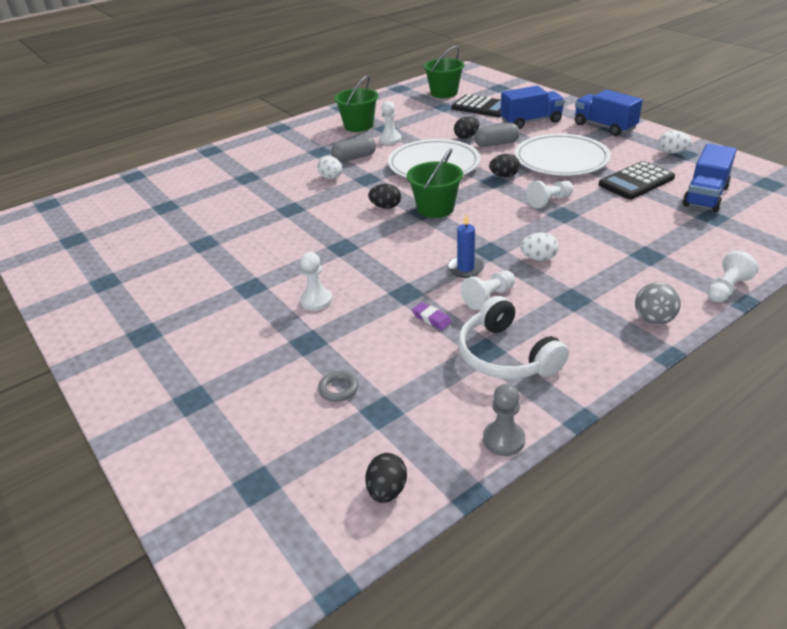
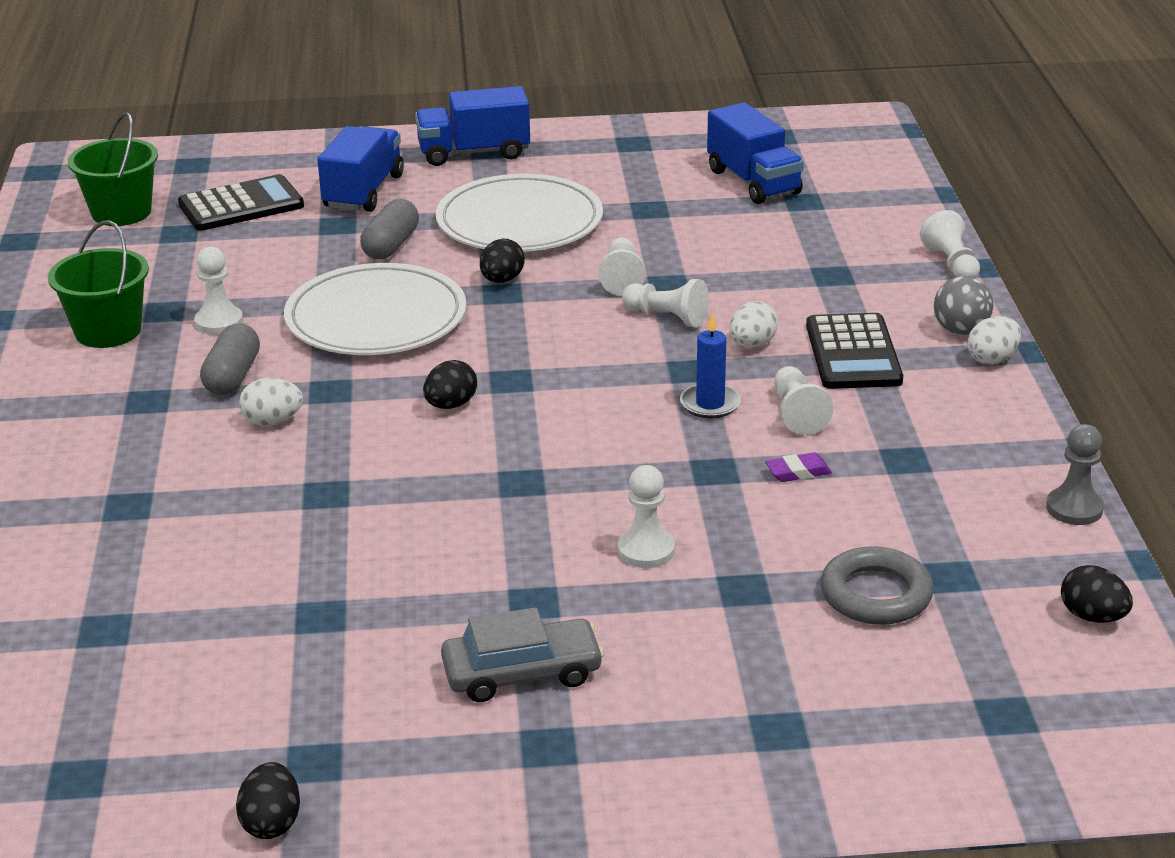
camera: 60 degrees left, 5 degrees down
grey ring [318,371,359,402] -> grey ring [821,546,934,625], size x1.77
green bucket [407,148,463,218] -> none
black egg [454,116,479,139] -> black egg moved to [236,762,300,839]
white headphones [458,296,569,379] -> none
black calculator [598,161,675,200] -> black calculator moved to [806,313,903,389]
white egg [658,130,691,154] -> white egg moved to [967,316,1021,364]
none -> grey car [441,607,604,702]
none -> white pawn [622,279,709,327]

